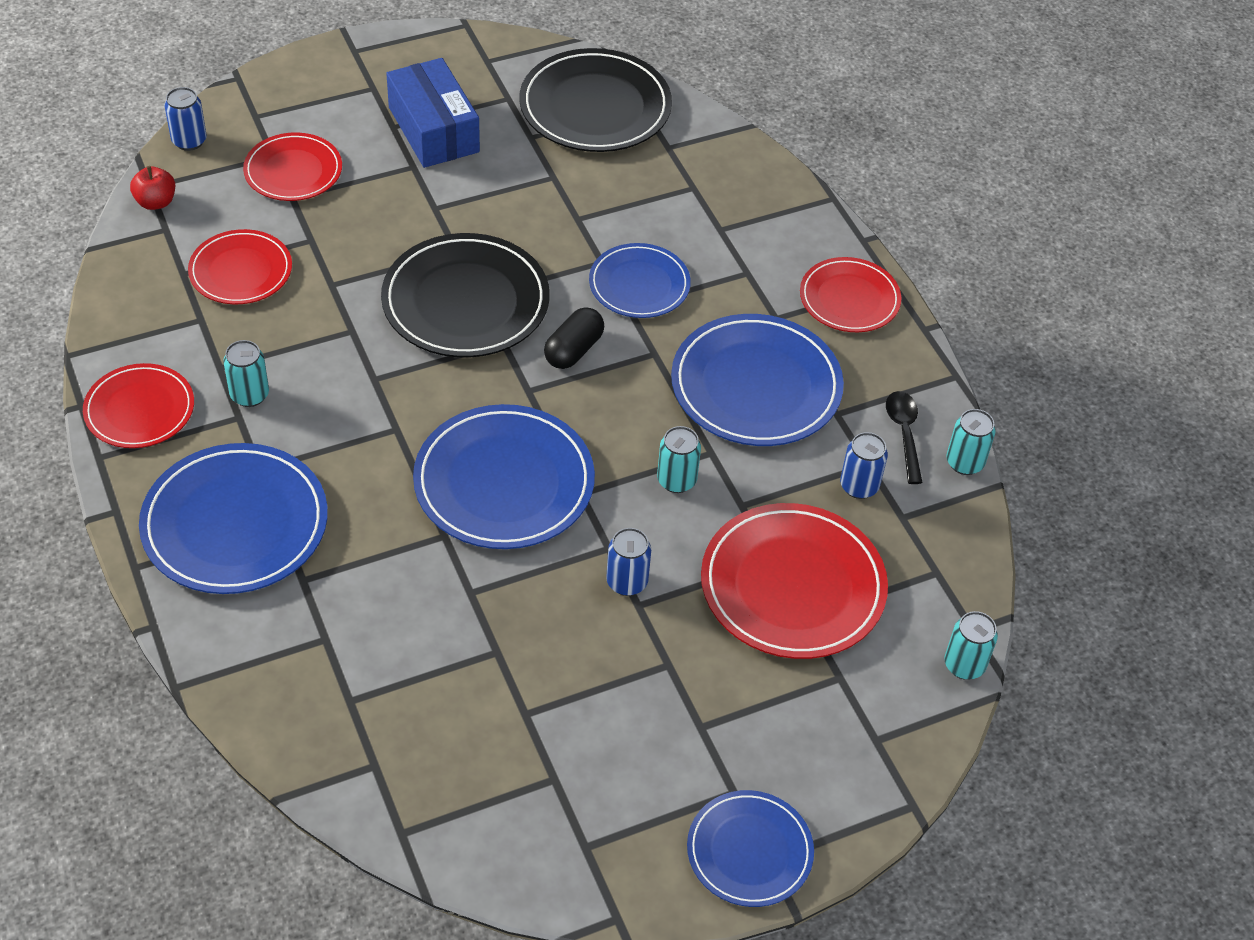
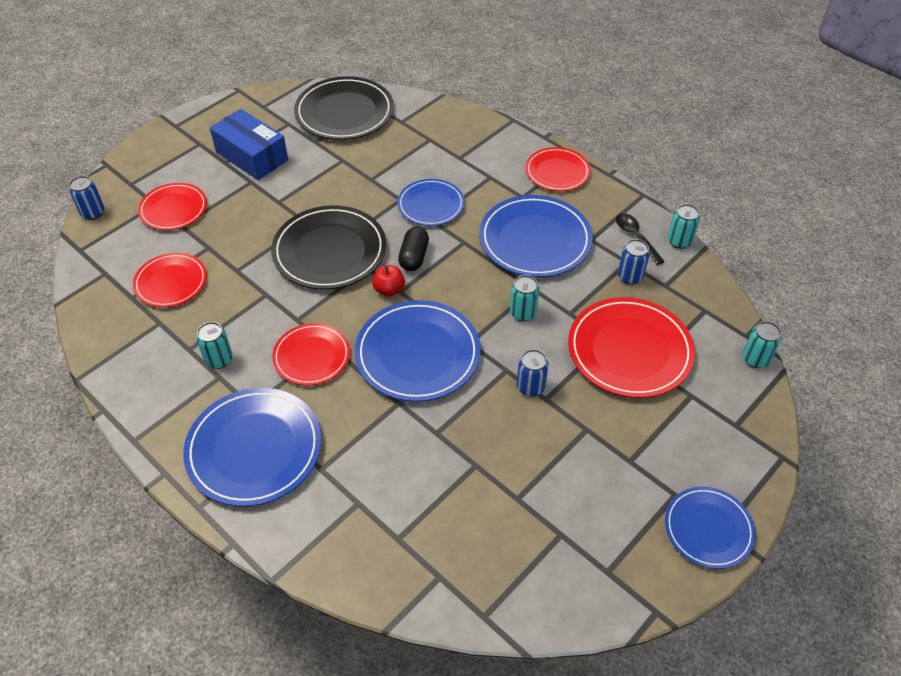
camera: 20 degrees left, 0 degrees up
red plate [83,363,194,448] -> red plate moved to [272,323,350,386]
red apple [130,166,175,210] -> red apple moved to [372,265,405,297]

